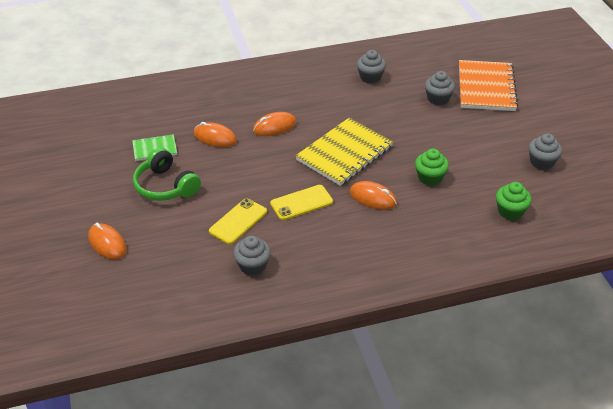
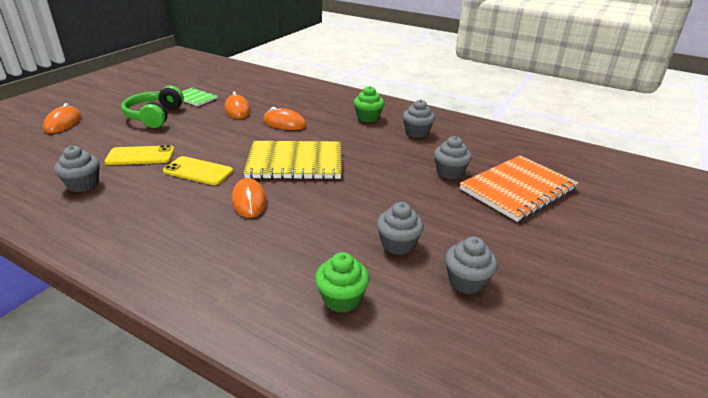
camera: 45 degrees right, 10 degrees down
green cupcake [415,149,449,186] -> green cupcake moved to [354,86,384,122]
none -> grey cupcake [377,202,424,255]

